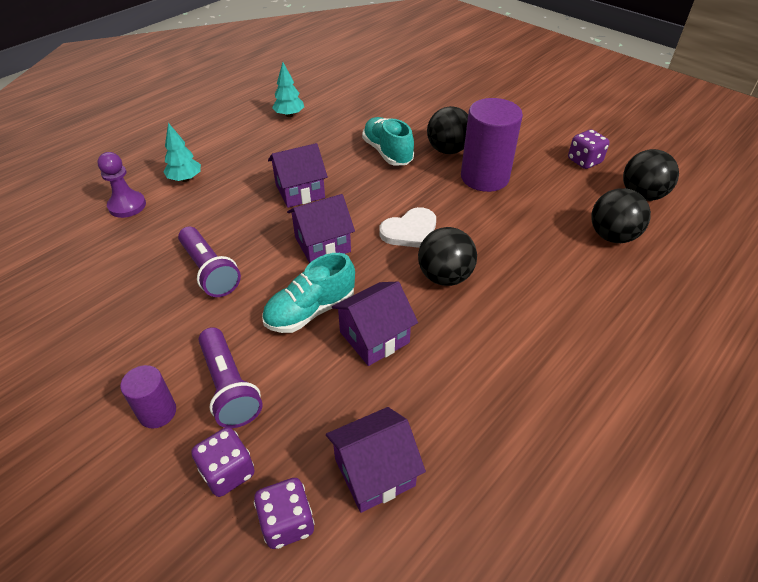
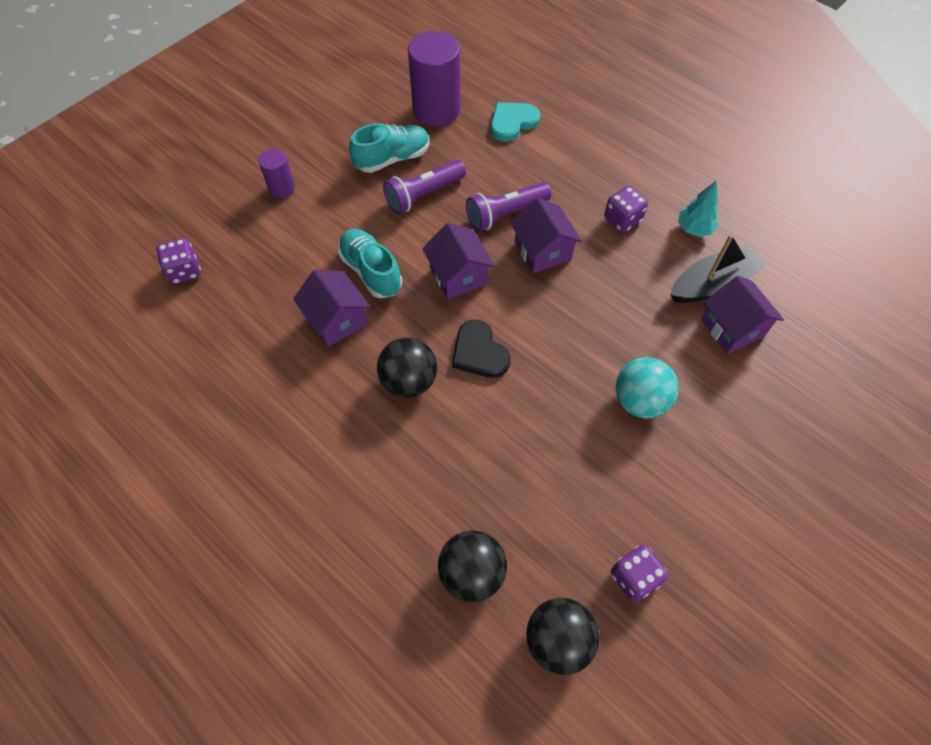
camera: 90 degrees right, 15 degrees up
purple pawn [97,152,146,218] -> turquoise heart [490,102,541,141]
turquoise tree [163,123,201,182] -> none
purple dice [191,427,255,497] -> purple dice moved to [604,186,648,233]
purple flashlight [199,327,263,428] -> purple flashlight moved to [466,182,552,231]
purple house [326,407,426,513] -> purple house moved to [701,276,784,354]
turquoise shoe [362,117,414,166] -> turquoise shoe moved to [349,123,429,173]
white heart [379,207,436,248] -> black heart [452,320,510,378]
black ball [427,106,468,154] -> turquoise ball [616,357,679,418]
purple cylinder [461,98,523,192] -> purple cylinder moved to [408,31,460,126]
none -> black boat [670,234,768,303]

